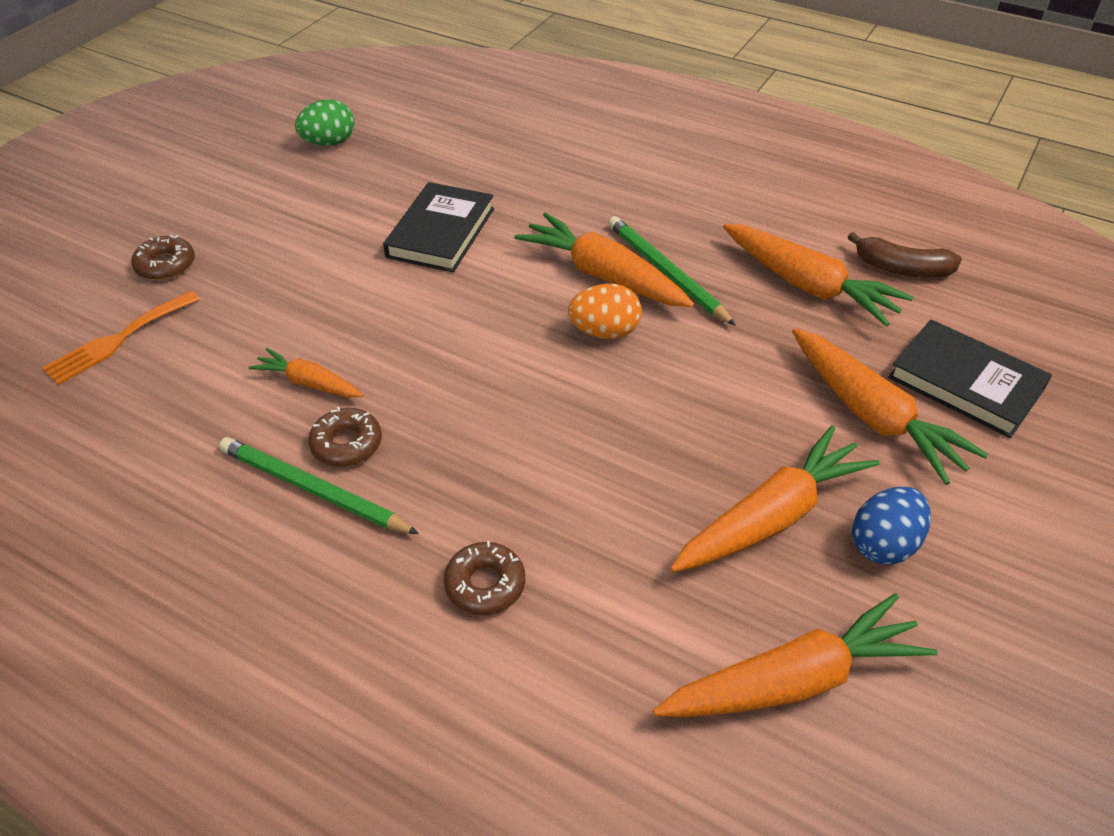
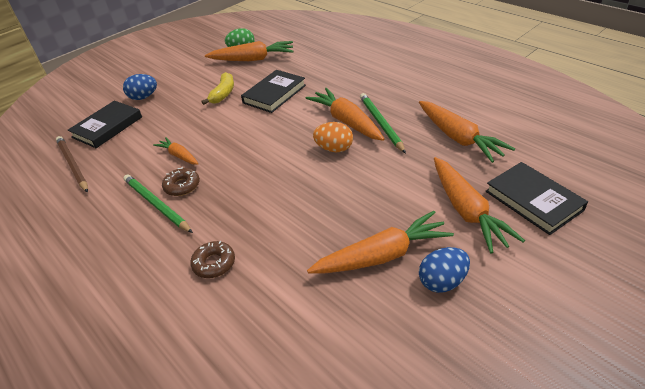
camera: 20 degrees right, 5 degrees down
orange fork [42,290,200,385] -> black book [68,101,142,148]
brown donut [131,235,195,280] -> blue egg [123,74,157,100]
orange carrot [653,593,938,717] -> orange carrot moved to [205,41,294,61]
brown banana [848,232,962,277] -> none
none -> brown pencil [56,136,88,193]
none -> yellow banana [202,72,234,105]

